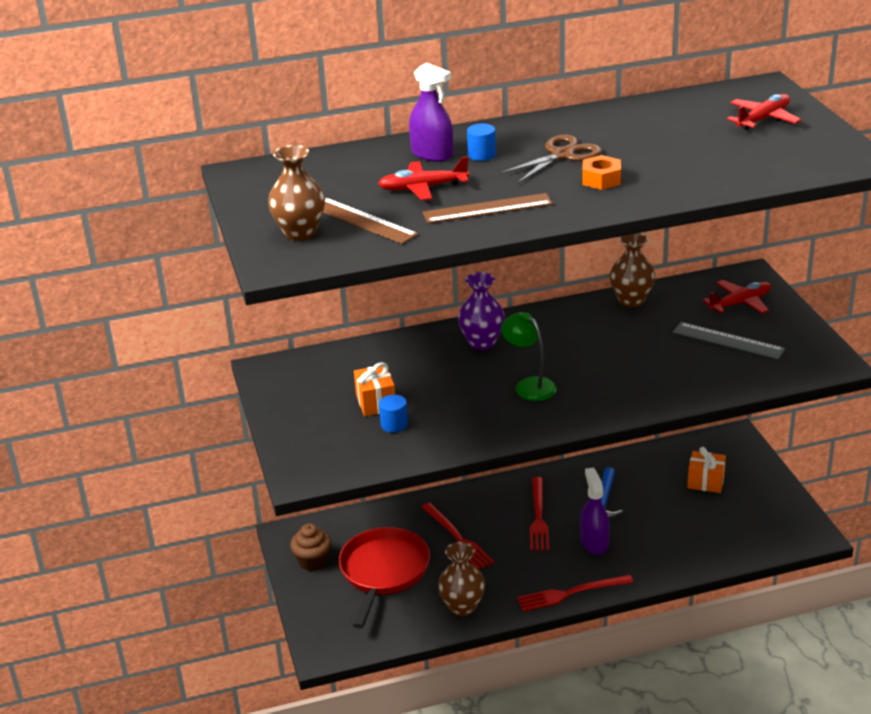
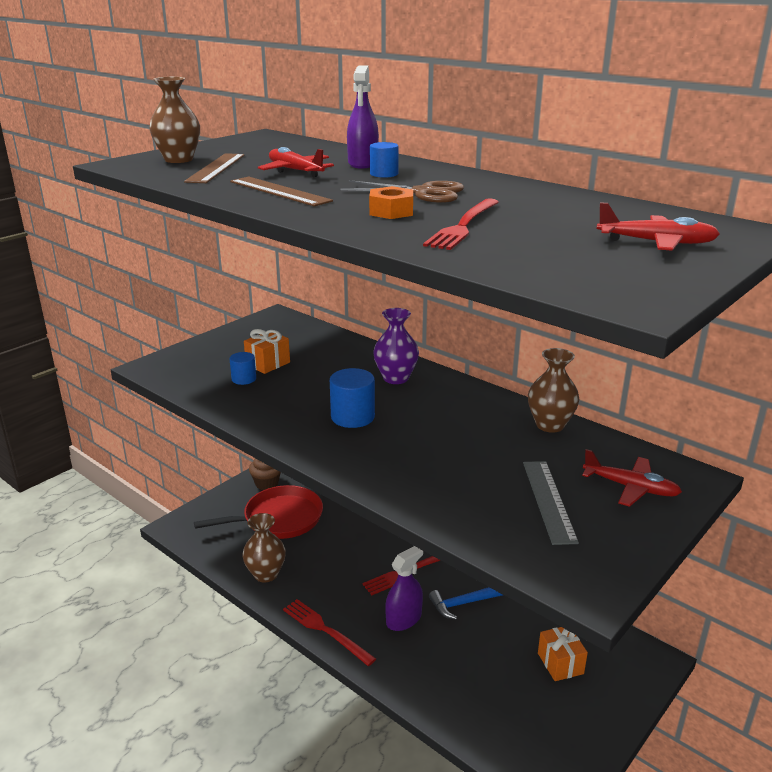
camera: 55 degrees right, 5 degrees down
red fork [421,503,494,570] -> red fork moved to [423,198,499,250]
green lamp [501,312,557,401] -> blue cylinder [330,368,375,428]

